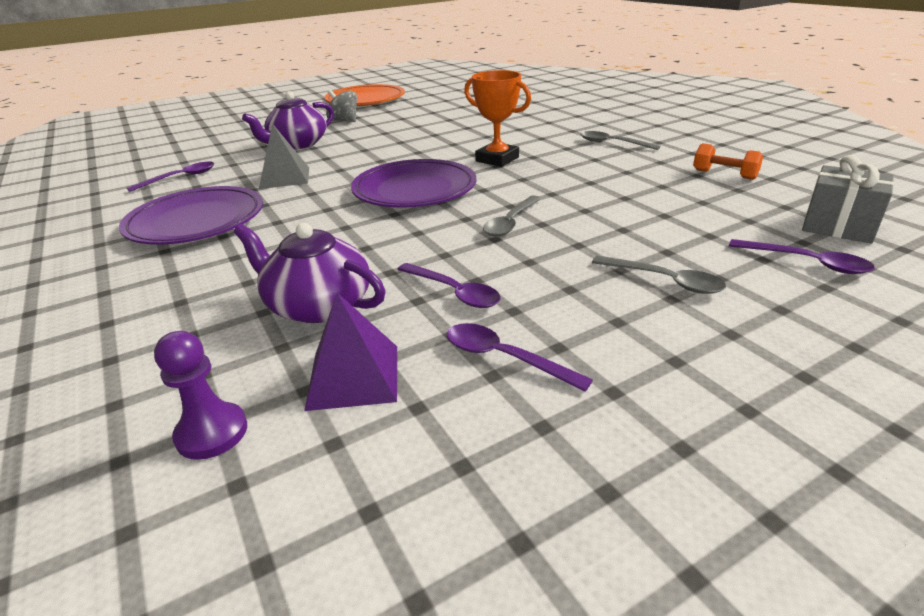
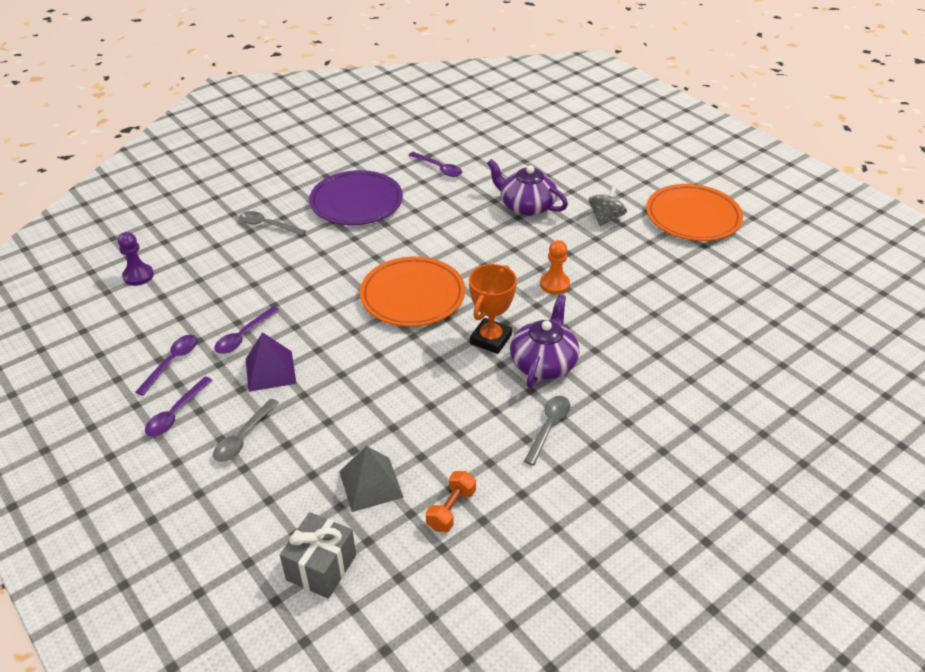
camera: 80 degrees right, 10 degrees up
purple teapot [234,223,385,323] -> purple teapot moved to [510,294,579,388]
grey pyramid [259,124,309,189] -> grey pyramid moved to [339,446,404,512]
purple pyramid [304,293,397,411] -> purple pyramid moved to [246,332,297,392]
purple plate [351,159,476,208] -> orange plate [360,256,465,327]
grey spoon [483,195,541,236] -> grey spoon moved to [239,211,306,236]
purple spoon [729,239,875,274] -> purple spoon moved to [145,376,213,437]
none -> orange pawn [540,240,570,294]

